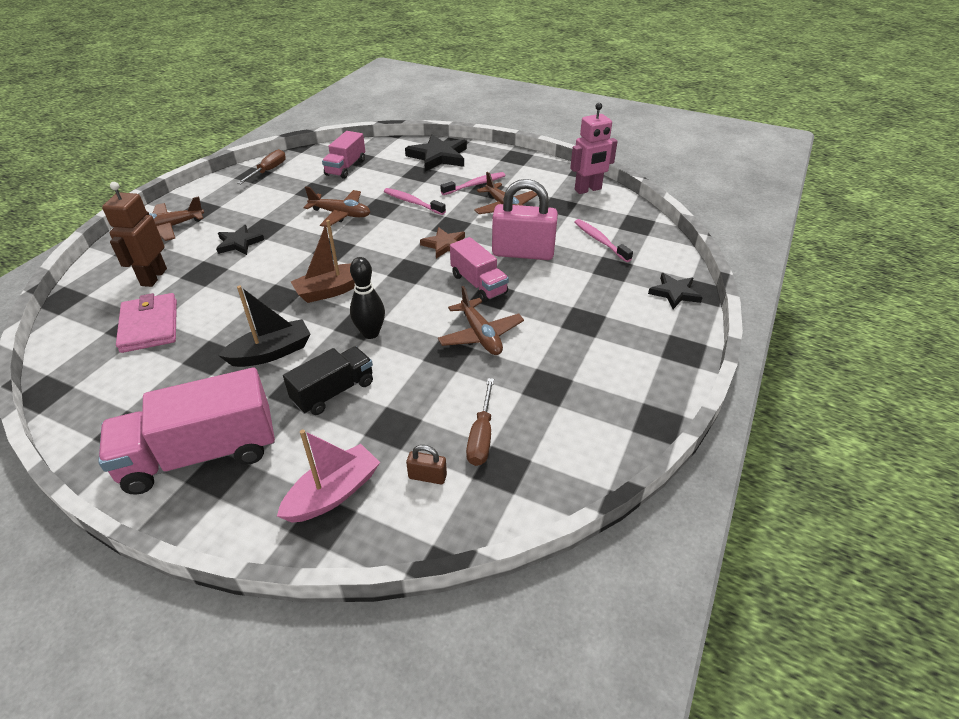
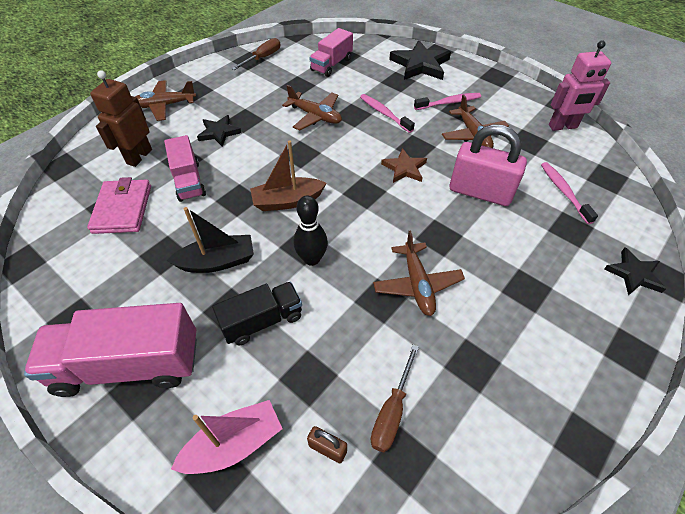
camera: 15 degrees right, 10 degrees up
pink truck [450,237,509,302] -> pink truck moved to [164,135,206,202]

